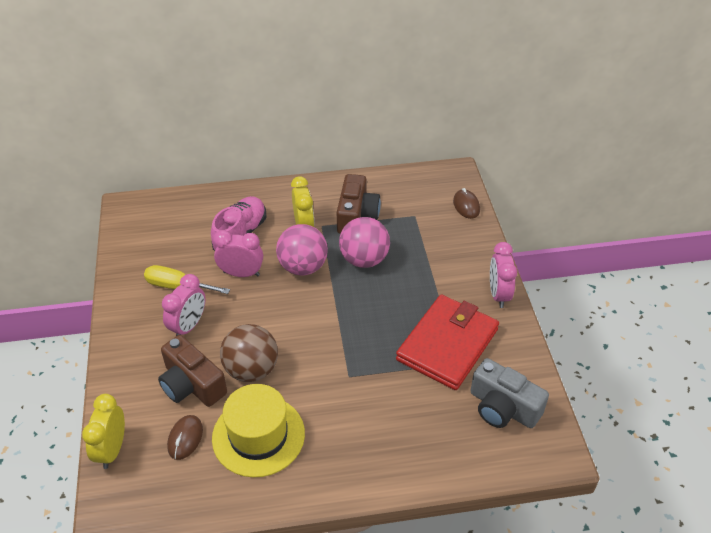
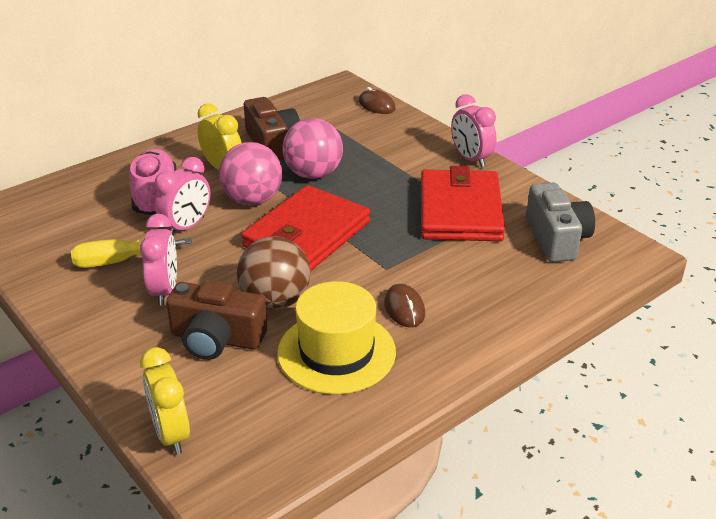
camera: 30 degrees left, 10 degrees down
brown mouse [167,415,203,460] -> brown mouse moved to [384,284,425,327]
pink clock [213,230,263,277] -> pink clock turned 150 degrees clockwise [154,157,210,235]
grey camera [470,358,549,428] -> grey camera turned 105 degrees counterclockwise [526,182,595,262]
none -> red wallet [241,185,370,272]

